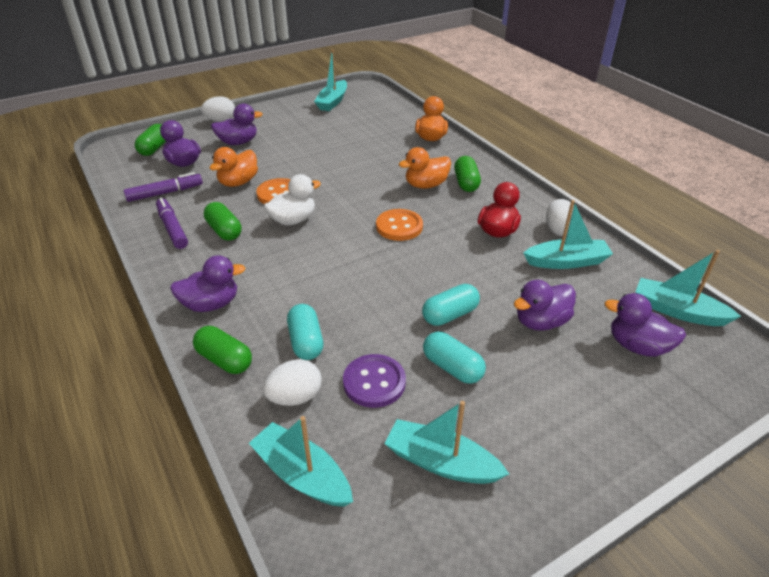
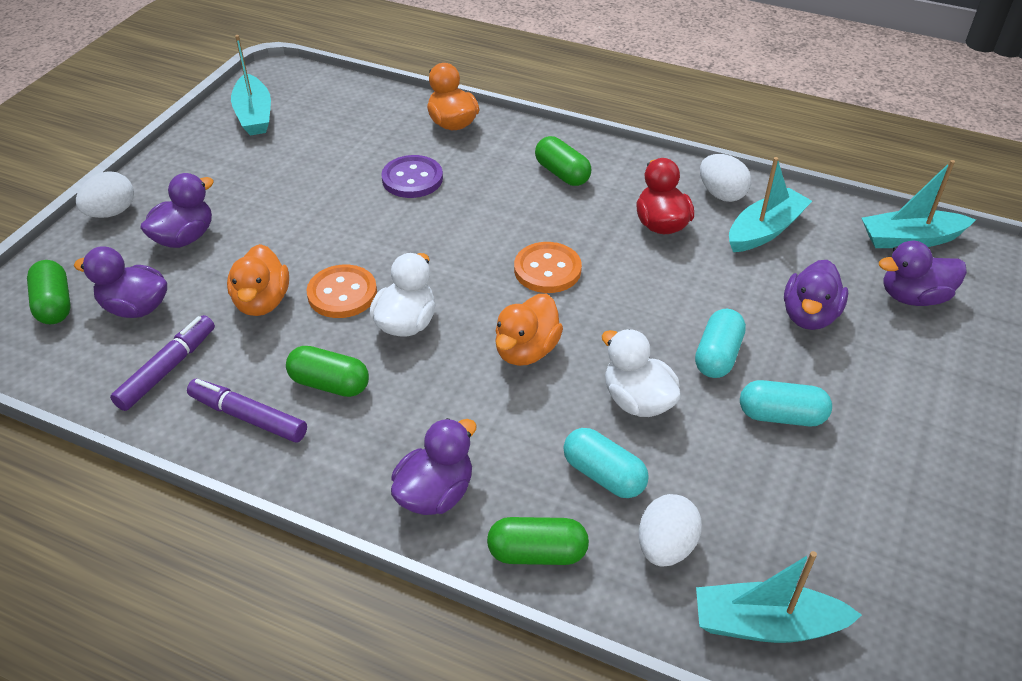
camera: 35 degrees left, 5 degrees up
purple button [343,354,406,408] -> purple button moved to [381,155,443,198]
turquoise boat [385,401,509,484] -> none
orange duck [399,147,451,189] -> orange duck moved to [495,294,563,366]
none -> white duck [602,329,681,417]

